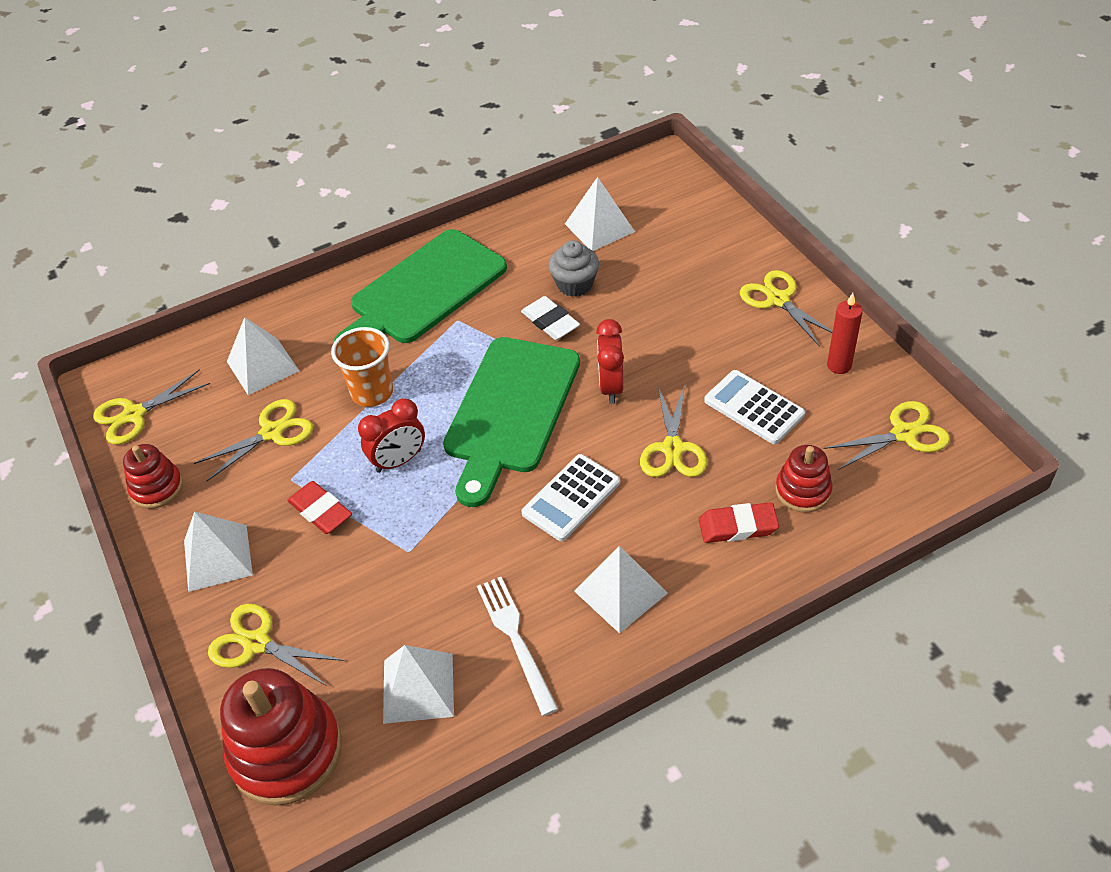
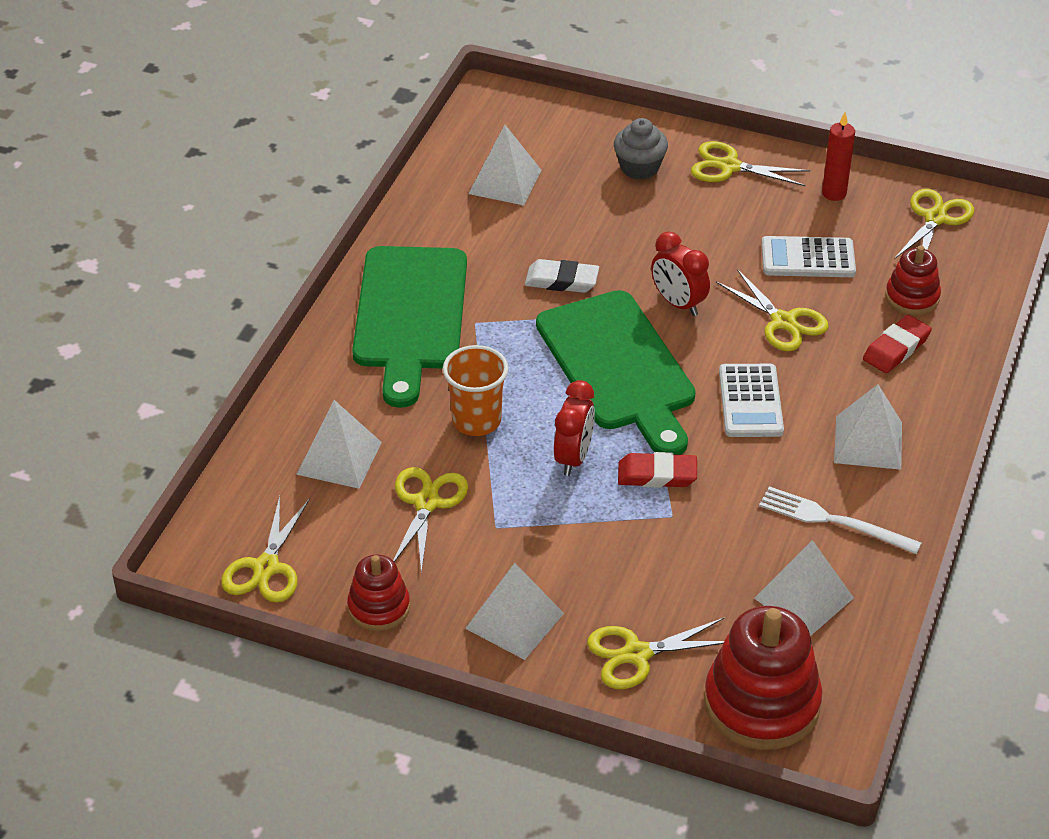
camera: 45 degrees left, 5 degrees down
red eraser [287,481,352,534] -> red eraser moved to [618,452,697,488]
grey cupcake [548,240,599,297] -> grey cupcake moved to [614,118,668,180]

